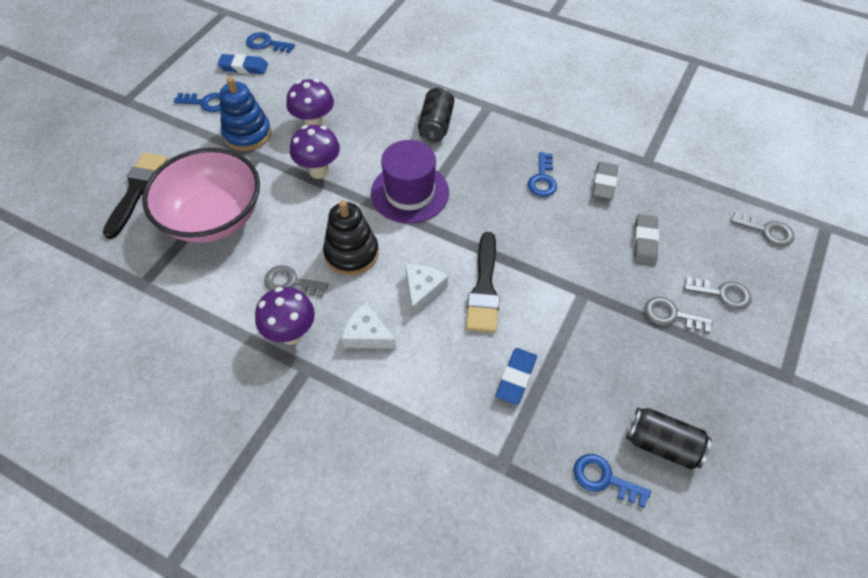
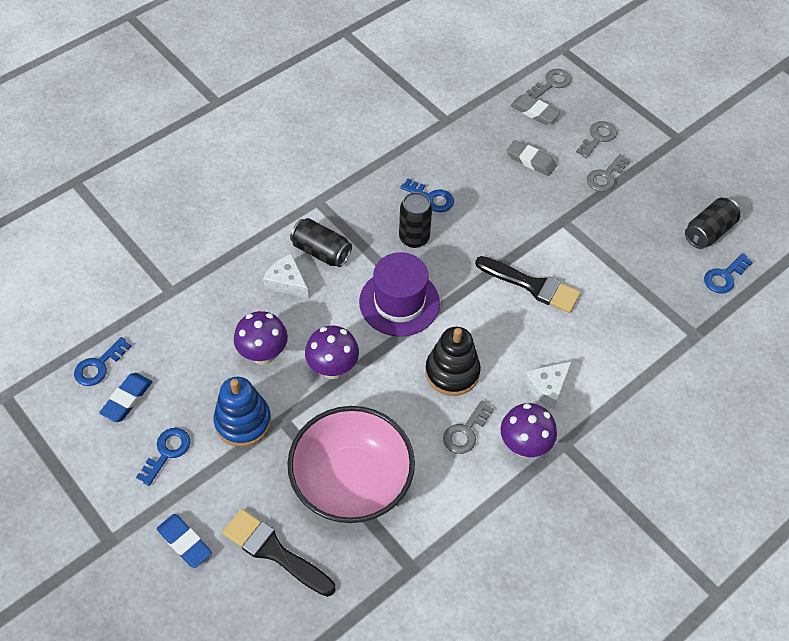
camera: 70 degrees left, 0 degrees up
white cheese [405,264,448,317] -> white cheese moved to [263,254,308,298]
blue eraser [496,348,537,405] -> blue eraser moved to [156,514,212,568]
grey eraser [592,162,619,200] -> grey eraser moved to [510,94,560,125]
none -> black can [399,192,432,248]

